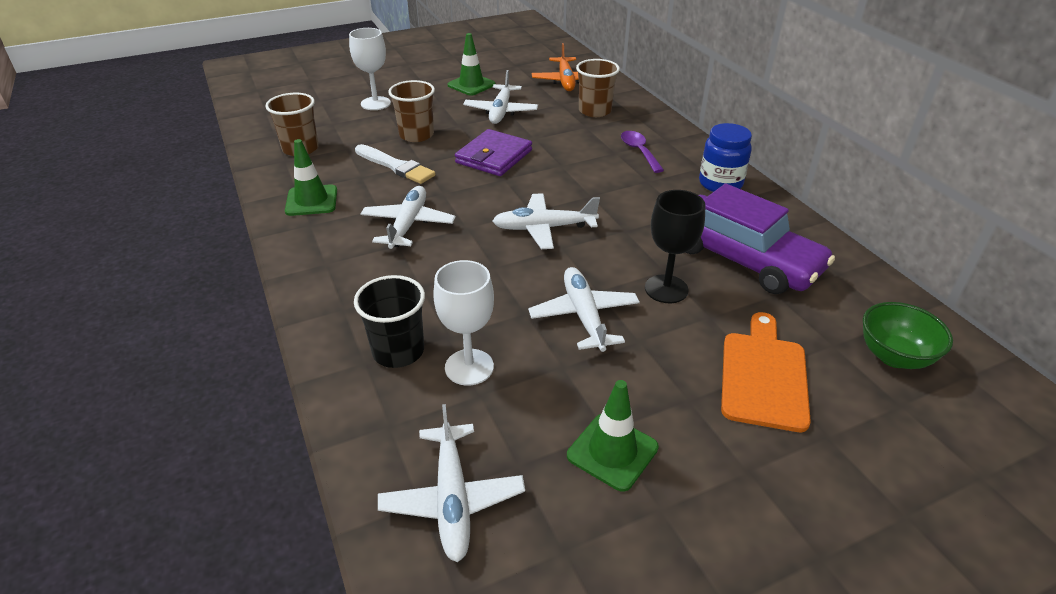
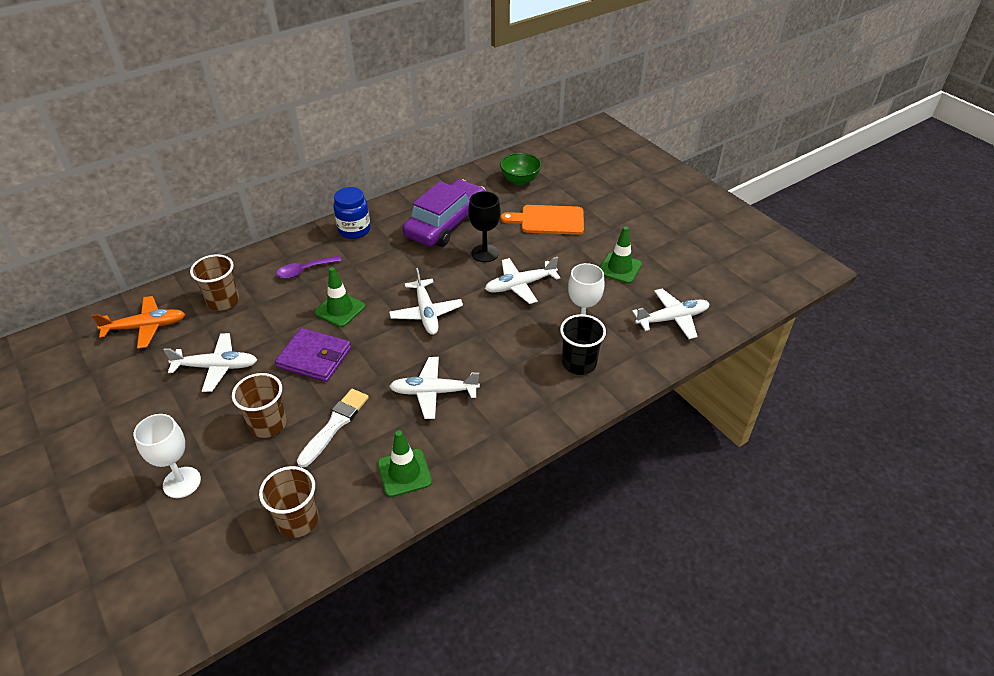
camera: 100 degrees left, 5 degrees up
green traffic cone [448,33,496,96] -> green traffic cone moved to [315,267,365,327]

